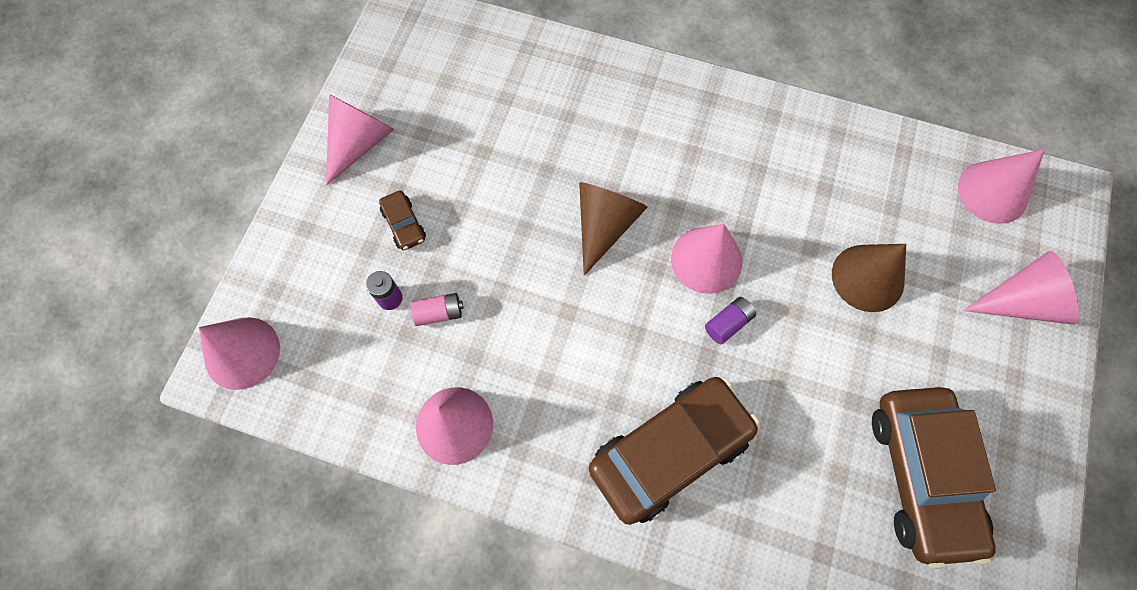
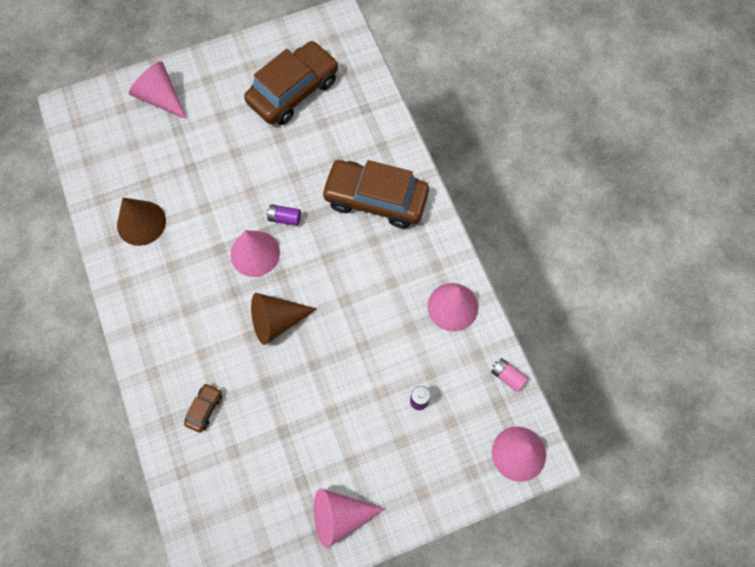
camera: 130 degrees left, 0 degrees up
brown car [379,190,426,250] -> brown car moved to [184,383,222,433]
pink battery [410,293,464,326] -> pink battery moved to [491,358,528,392]
brown cone [832,244,906,312] -> brown cone moved to [117,198,166,246]
pink cone [958,149,1045,224] -> none

